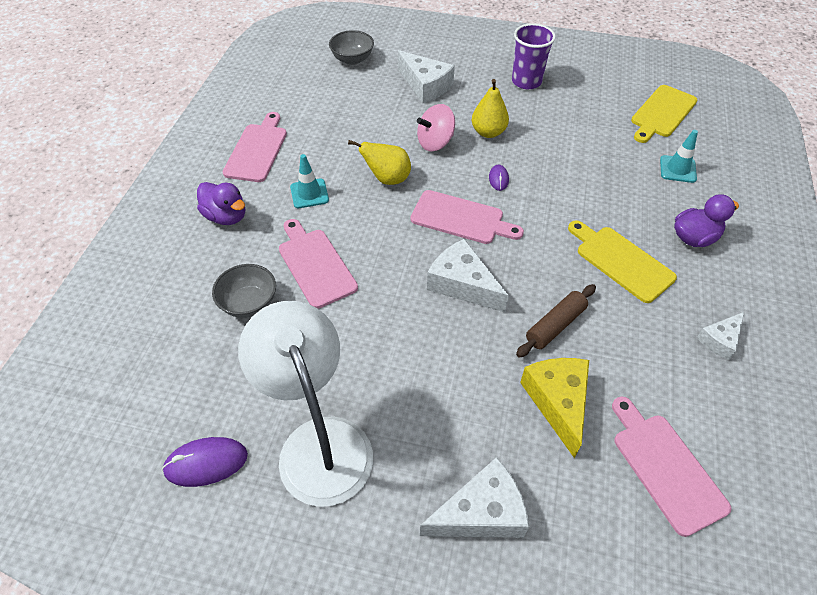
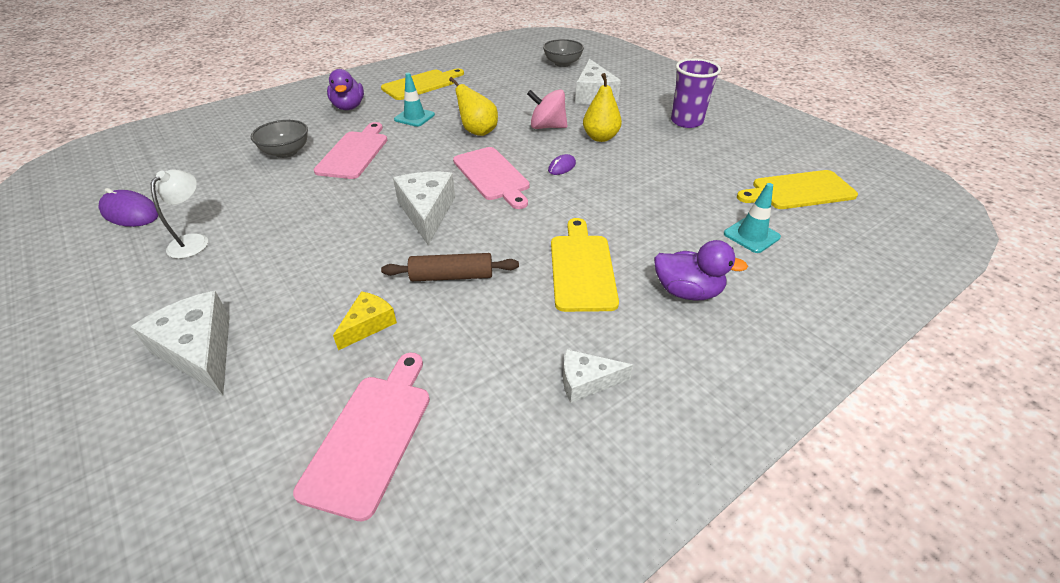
camera: 40 degrees right, 10 degrees down
pink cutting board [223,112,287,182] -> yellow cutting board [381,68,464,100]
white lamp [238,301,373,507] -> white lamp [151,169,208,259], size x0.45
white cheese [420,457,529,538] -> white cheese turned 150 degrees counterclockwise [131,291,230,396]
yellow cheese [520,358,589,458] -> yellow cheese [333,291,397,350], size x0.59

